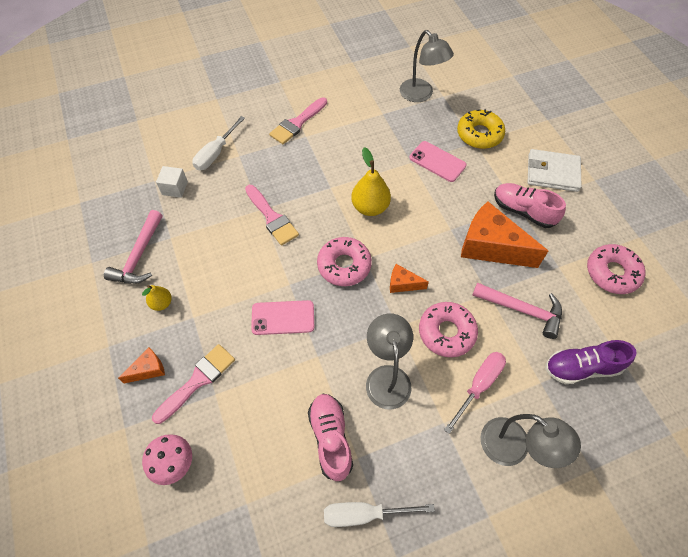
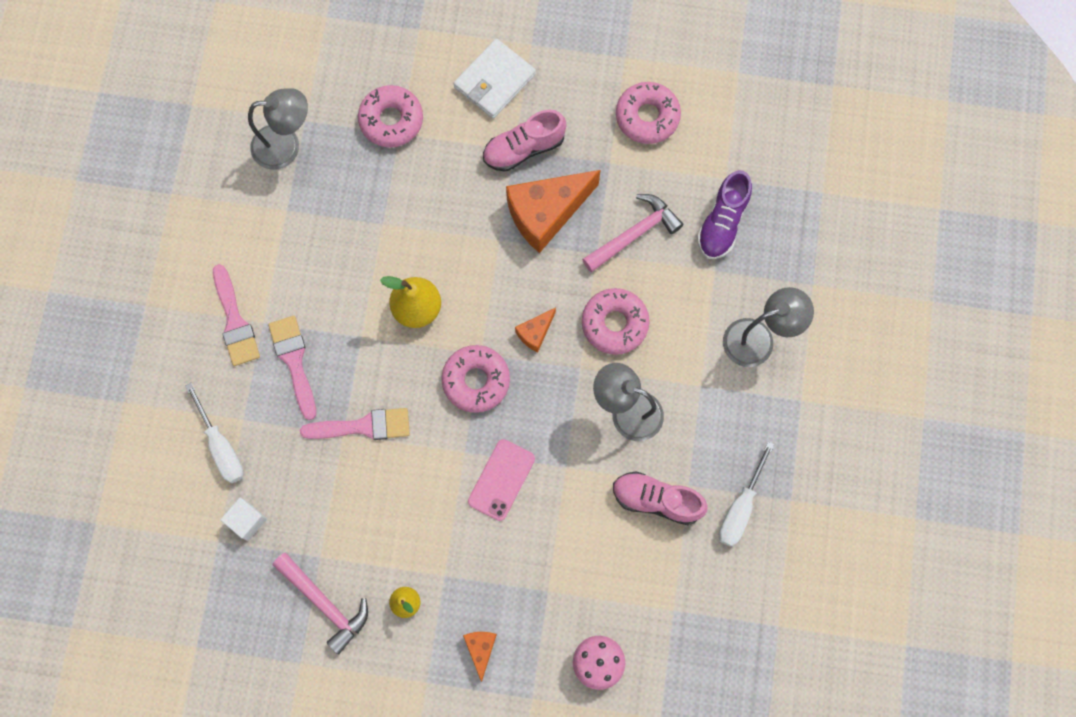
camera: 60 degrees left, 15 degrees up
pink brush [152,344,235,424] -> pink brush moved to [268,316,316,420]
pink phone [409,141,466,182] -> none
pink screwdriver [444,352,506,434] -> none
yellow donut [457,109,505,149] -> pink donut [358,85,423,148]

